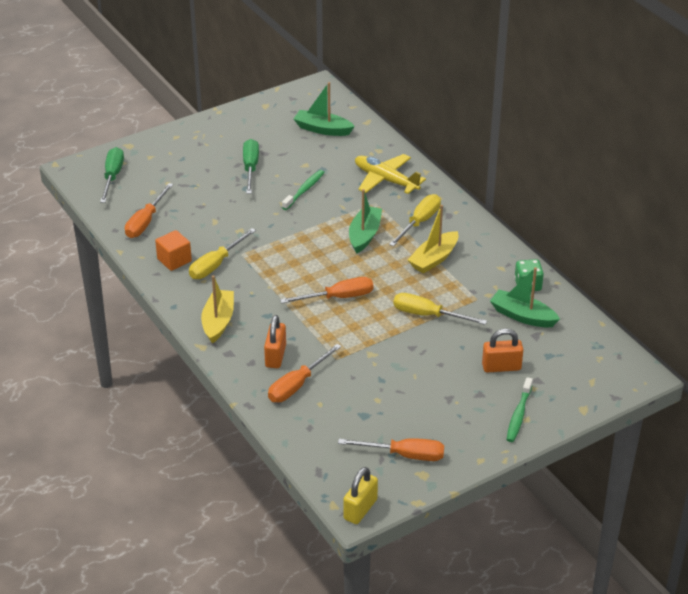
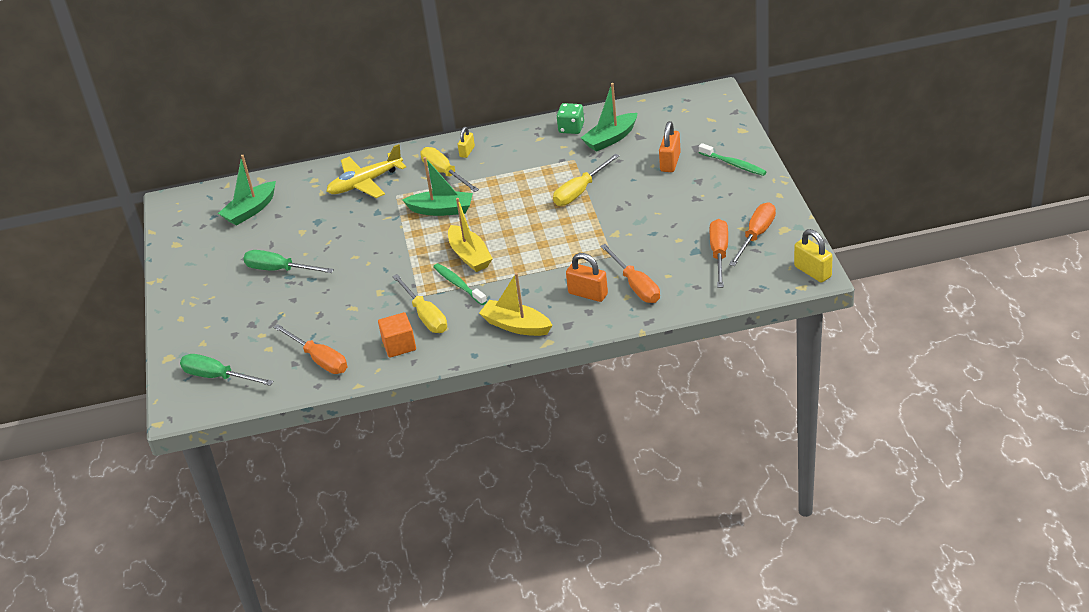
camera: 65 degrees left, 0 degrees up
orange screwdriver [280,277,373,304] -> orange screwdriver moved to [709,219,728,288]
green toothbrush [282,170,325,210] -> green toothbrush moved to [433,263,487,305]
green boat [349,189,382,254] -> green boat turned 150 degrees clockwise [403,157,473,216]
yellow boat [408,205,459,274] -> yellow boat moved to [448,198,493,272]
none -> yellow padlock [458,127,475,158]

